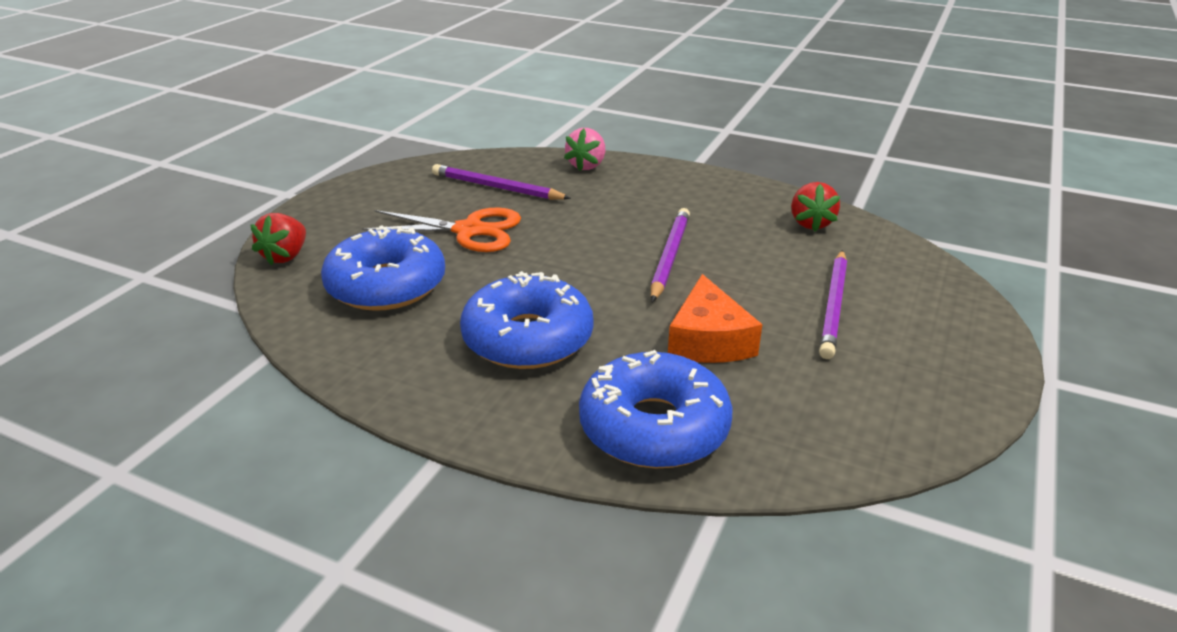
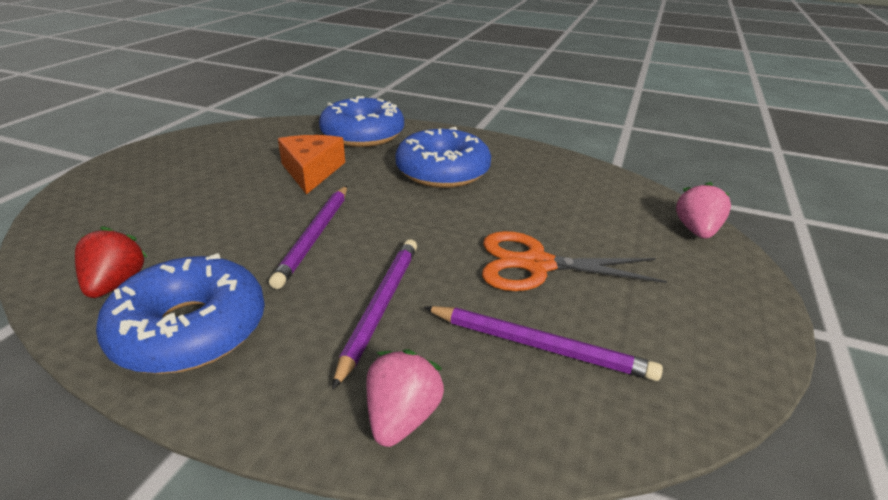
camera: 175 degrees right, 0 degrees up
red strawberry [250,213,306,265] -> pink strawberry [676,182,731,239]
blue donut [321,225,445,311] -> blue donut moved to [96,253,265,374]
purple pencil [819,250,847,359] -> purple pencil moved to [332,239,417,390]

